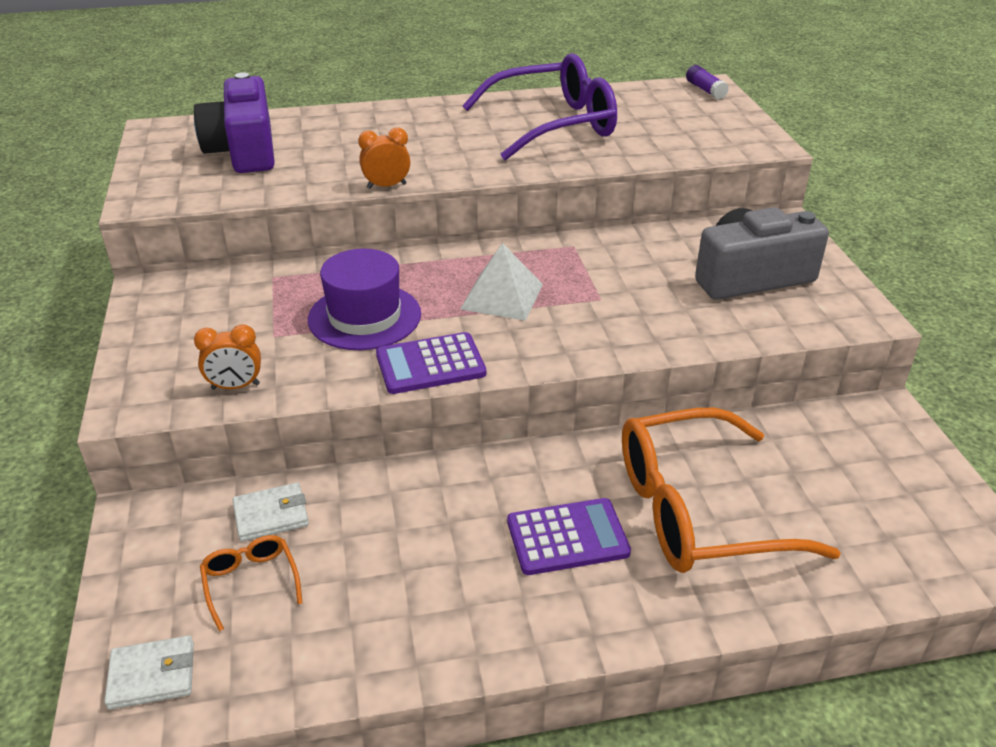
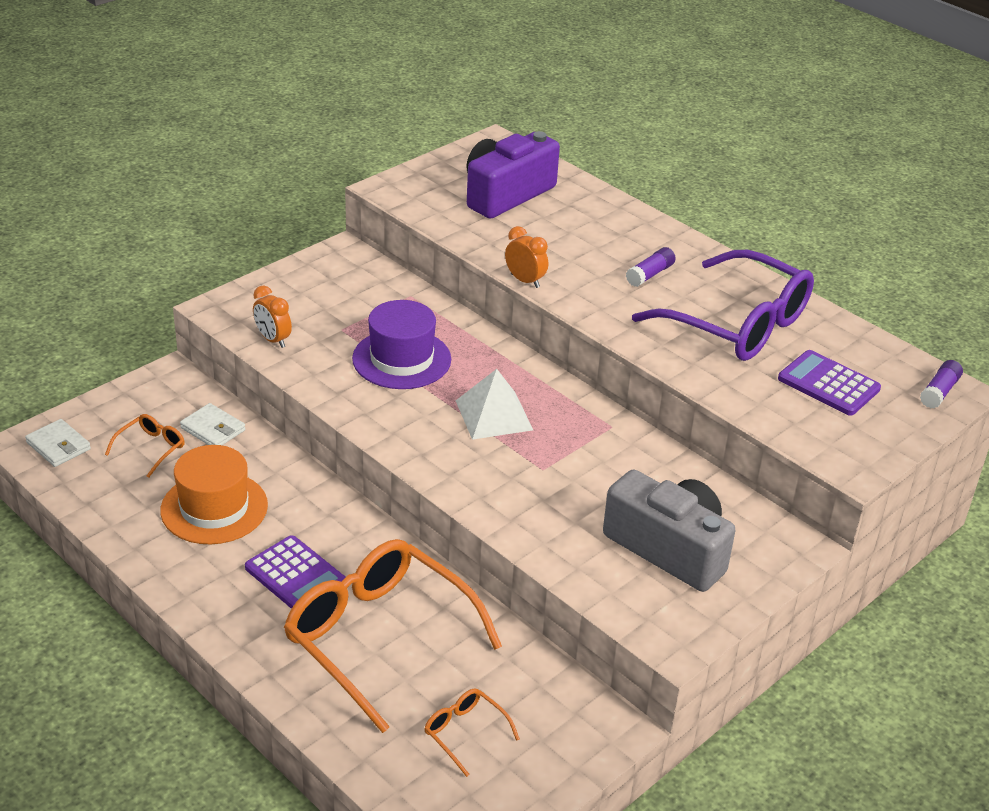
camera: 55 degrees right, 0 degrees up
purple calculator [376,332,486,394] -> purple calculator moved to [778,350,881,416]
none -> orange hat [160,445,268,544]
none -> orange glasses [424,688,520,777]
none -> purple glue stick [626,247,676,287]

